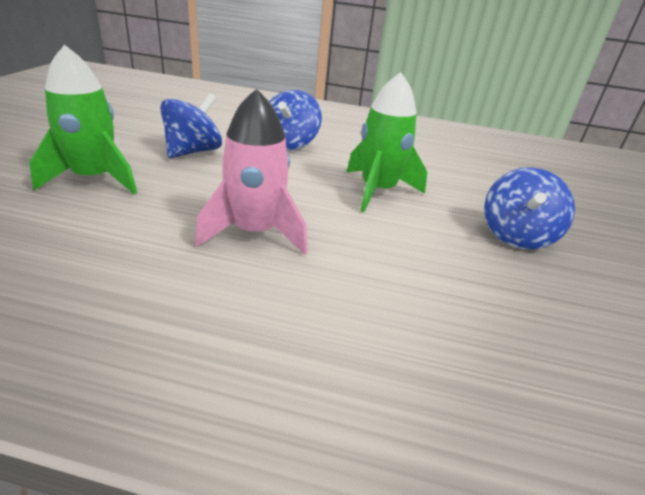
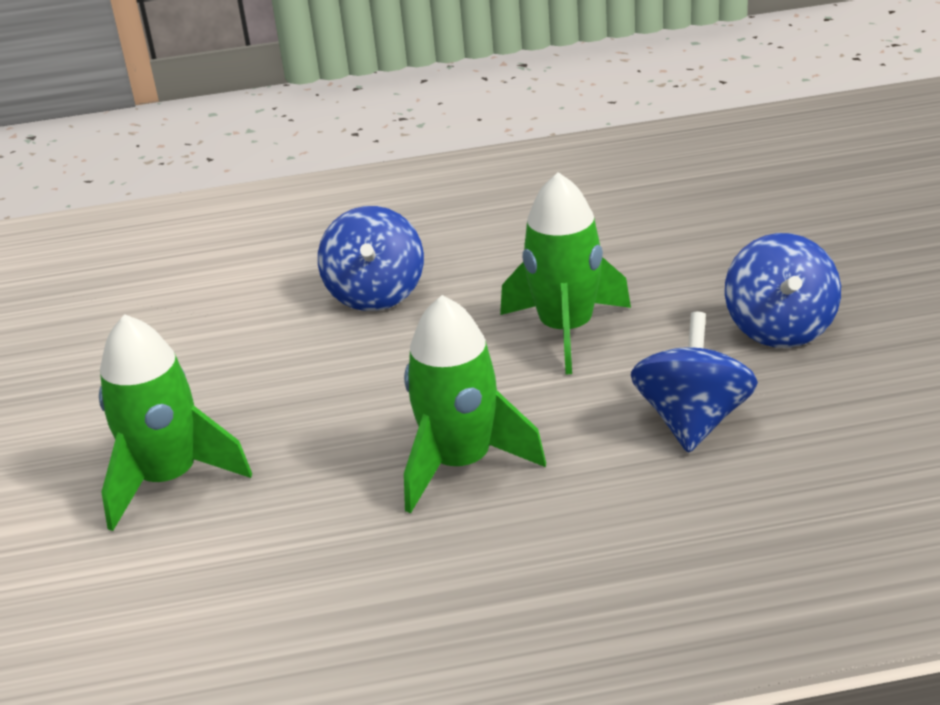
camera: 15 degrees left, 0 degrees up
blue spinning top [160,93,222,158] -> blue spinning top moved to [631,312,758,453]
pink rocket [195,88,308,255] -> green rocket [404,295,546,514]

